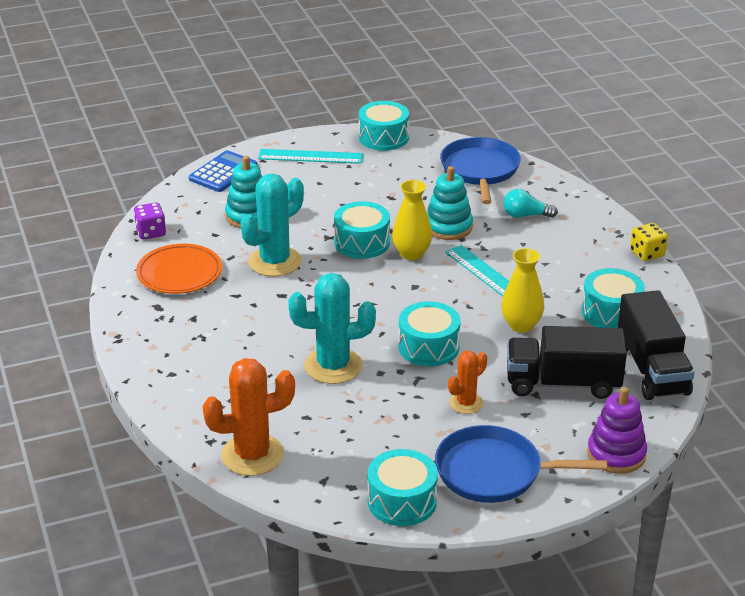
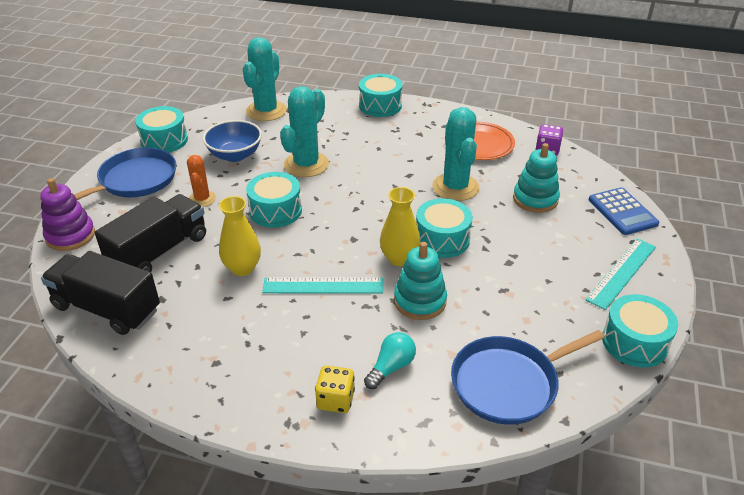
camera: 125 degrees right, 5 degrees up
orange cactus [202,358,295,476] -> turquoise cactus [243,37,287,121]
blue pan [440,137,521,204] -> blue pan turned 120 degrees clockwise [451,330,604,425]
turquoise drum [581,268,645,328] -> turquoise drum moved to [359,74,402,117]
yellow dice [630,223,668,261] -> yellow dice moved to [315,366,355,413]
none -> blue bowl [203,120,262,162]

